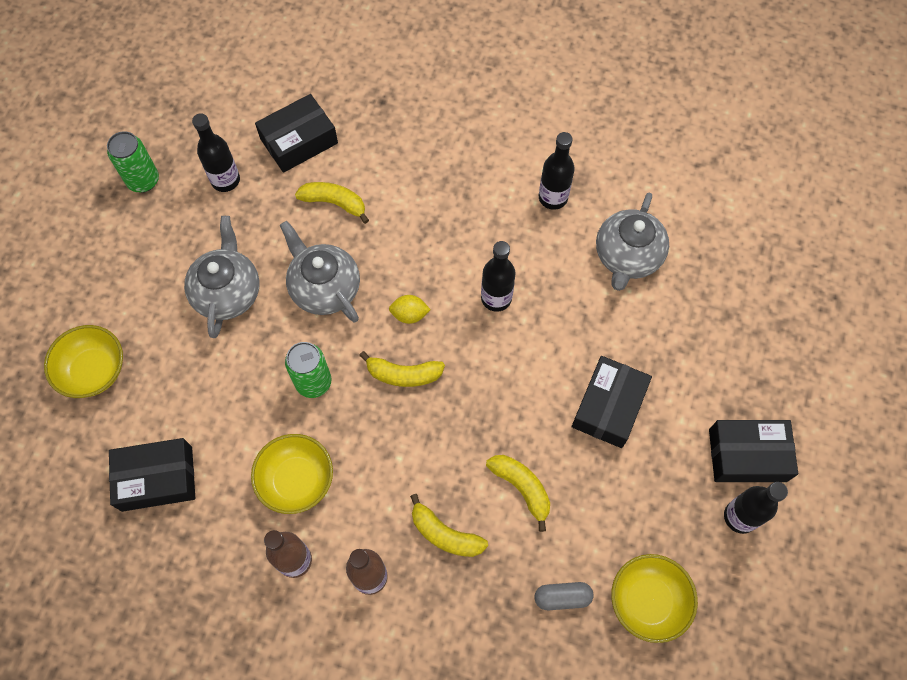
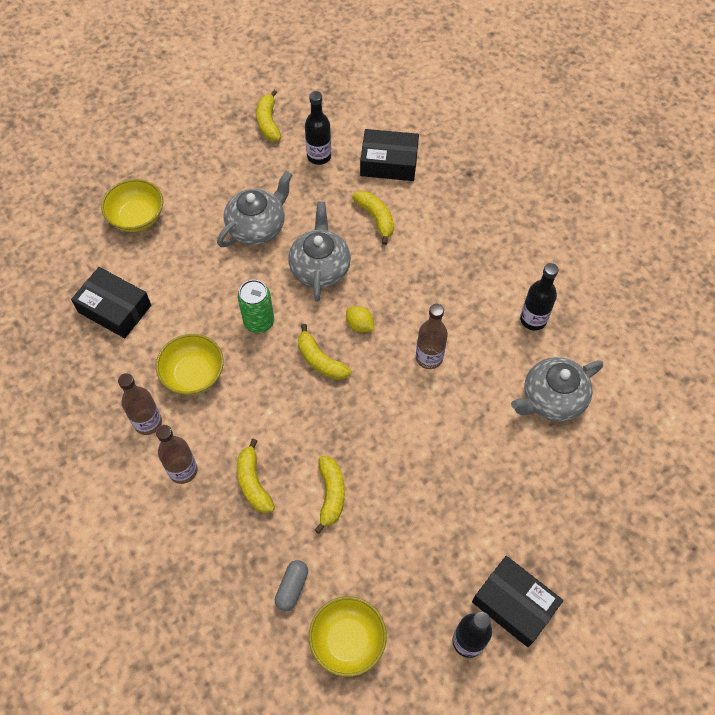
camera: 40 degrees right, 5 degrees down
green can [107,131,159,192] -> yellow banana [256,90,281,141]
black bottle [481,241,516,312] -> brown bottle [416,304,448,369]
grey capsule [535,582,593,610] -> grey capsule turned 75 degrees clockwise [275,560,308,611]
black box [572,356,652,448] -> none

